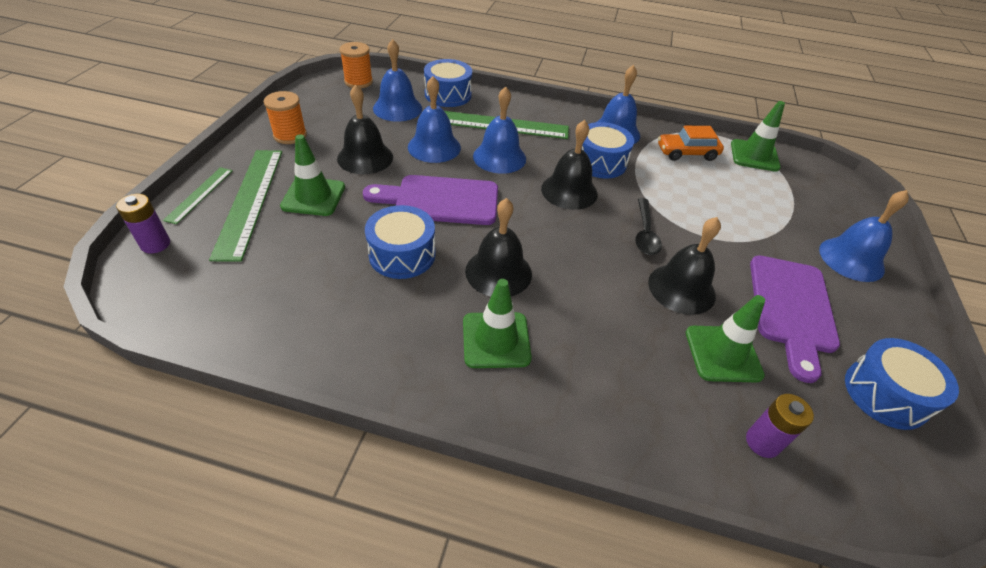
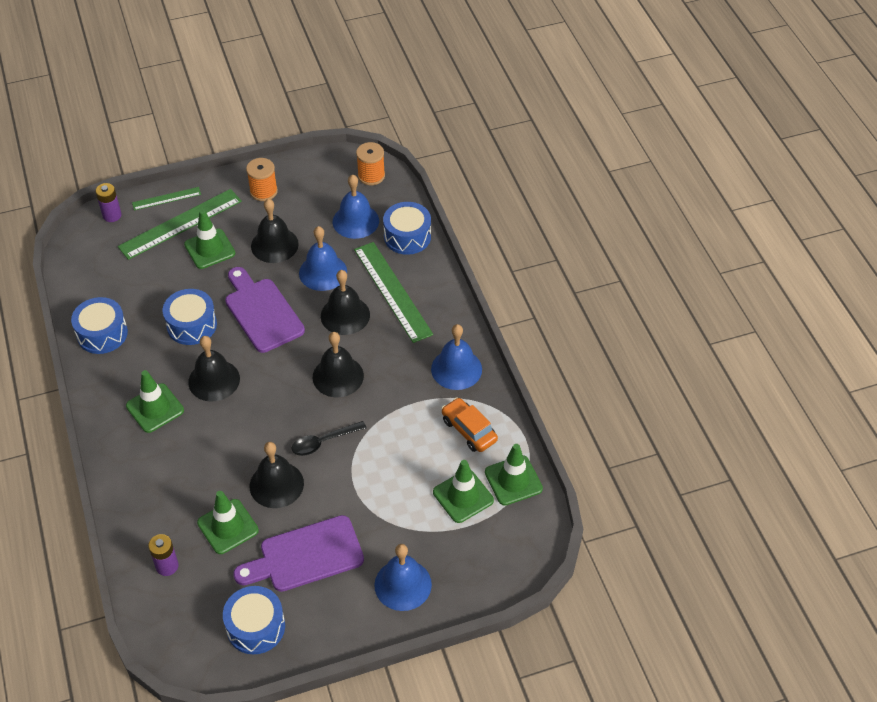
camera: 60 degrees right, 5 degrees up
blue bell [473,87,526,174] -> black bell [321,270,370,335]
blue drum [581,122,634,178] -> blue drum moved to [71,297,128,354]
none -> green traffic cone [433,460,494,523]

